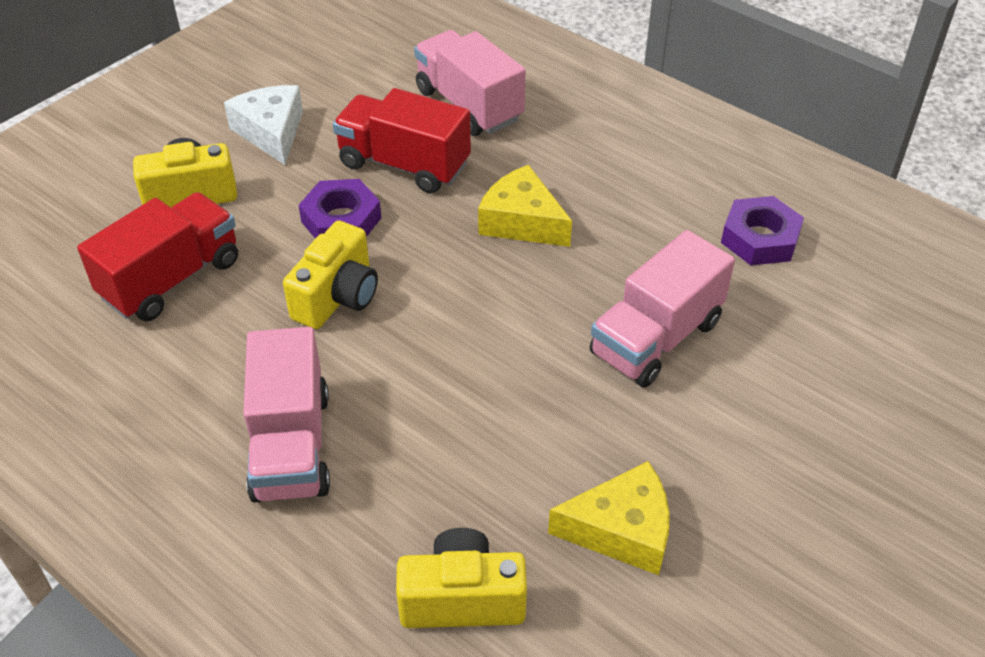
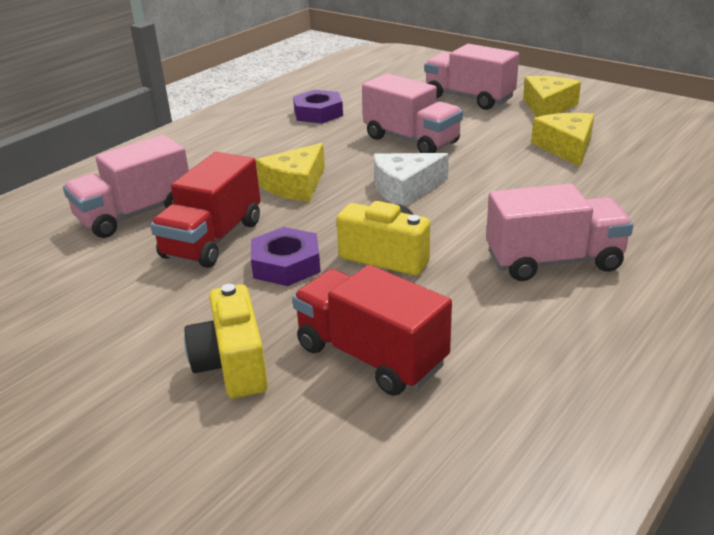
camera: 90 degrees left, 15 degrees down
white cheese [224,85,303,165] -> white cheese moved to [374,153,449,206]
yellow camera [396,528,527,628] -> none
none -> pink truck [424,44,519,110]
none -> yellow cheese [523,76,581,117]

